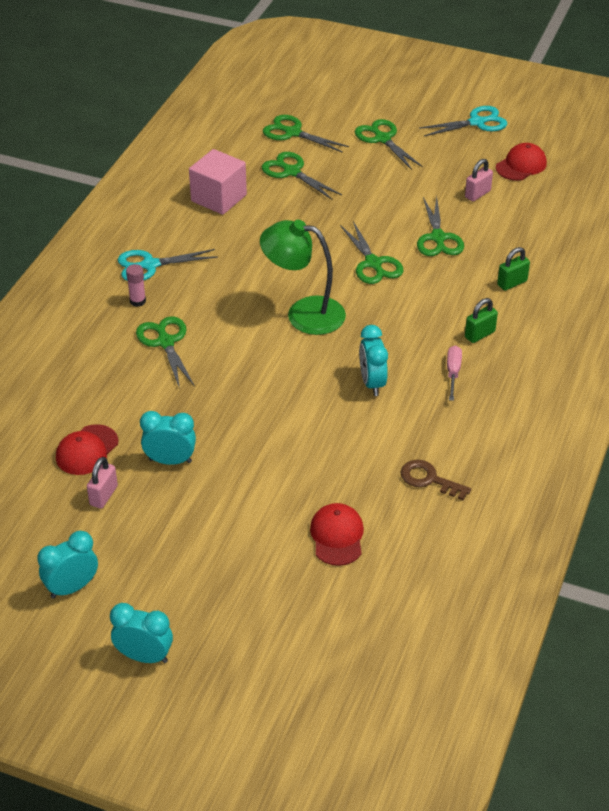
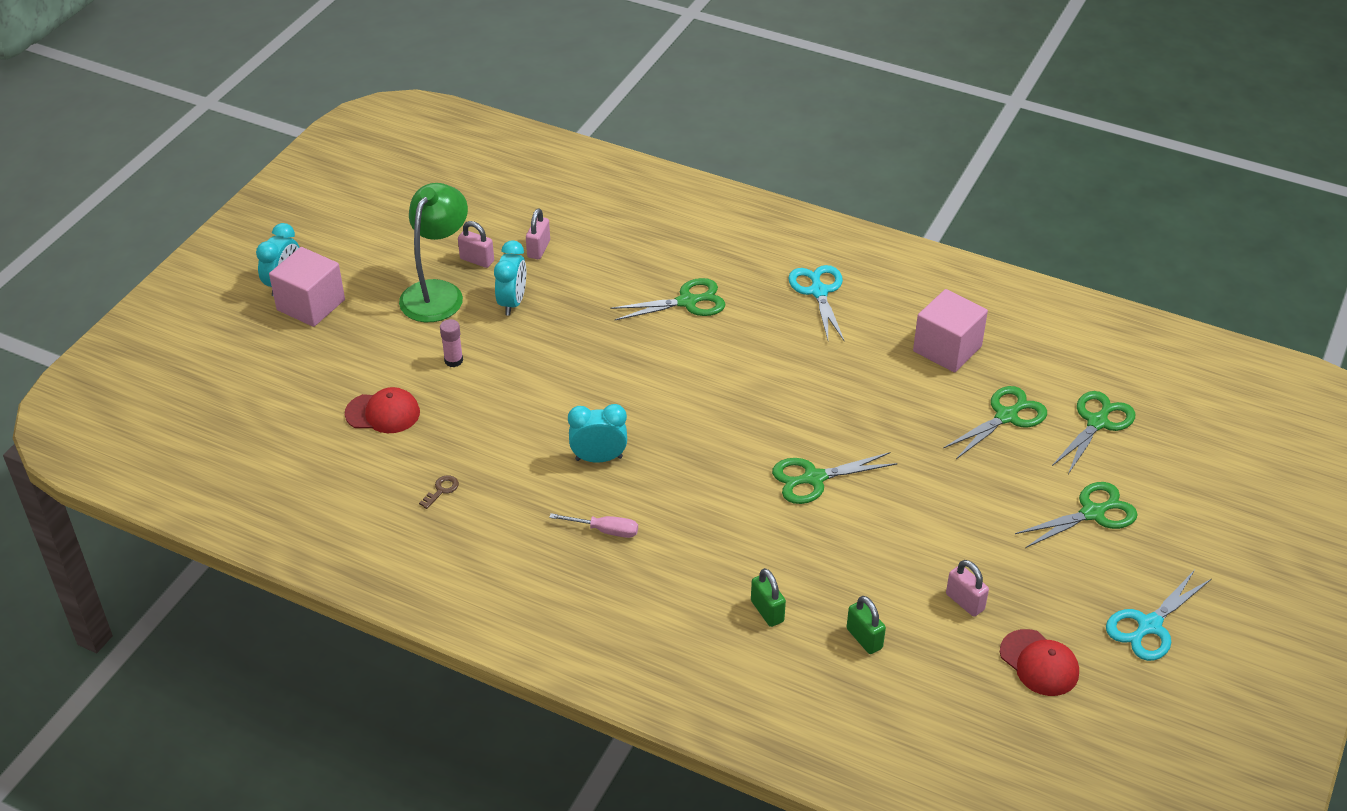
camera: 95 degrees right, 0 degrees up
turquoise clock [38,531,98,599] -> none
red cap [56,424,118,475] -> pink padlock [526,208,550,259]
pink glue stick [126,264,146,307] -> pink glue stick moved to [440,319,463,367]
green lamp [260,220,346,335] -> green lamp moved to [399,183,468,322]
brown key [401,460,471,500] -> brown key [419,475,459,509], size x0.60
green scissors [417,196,464,256] -> none
turquoise scissors [419,106,507,136] -> turquoise scissors turned 60 degrees clockwise [1106,570,1211,661]
green padlock [465,298,498,343] -> green padlock moved to [847,596,886,654]
none -> pink cube [269,247,345,327]

